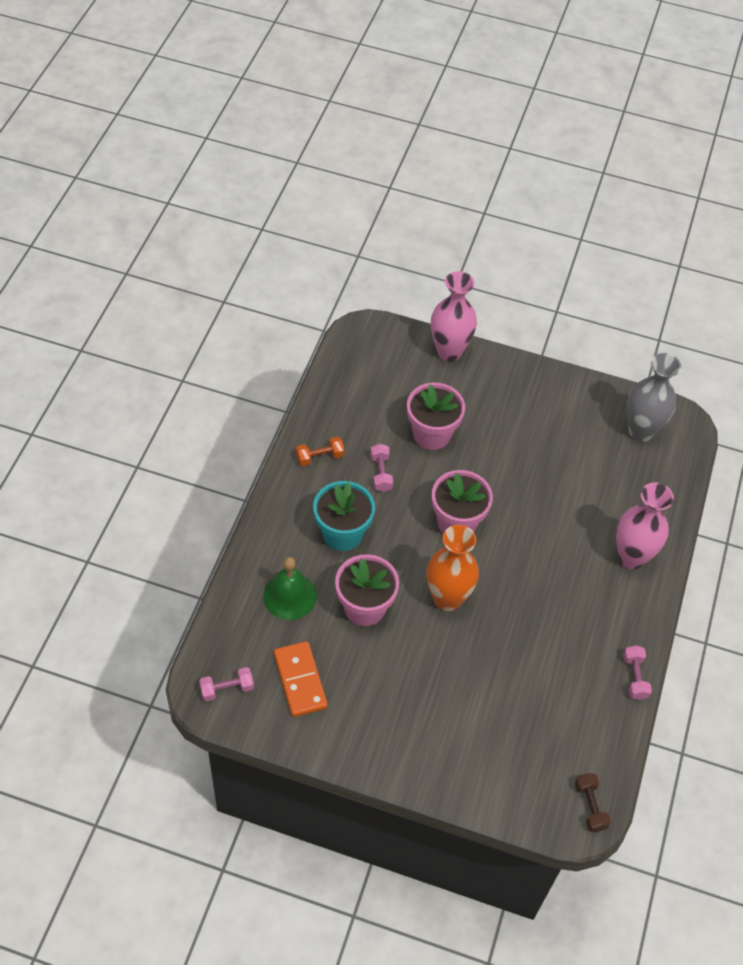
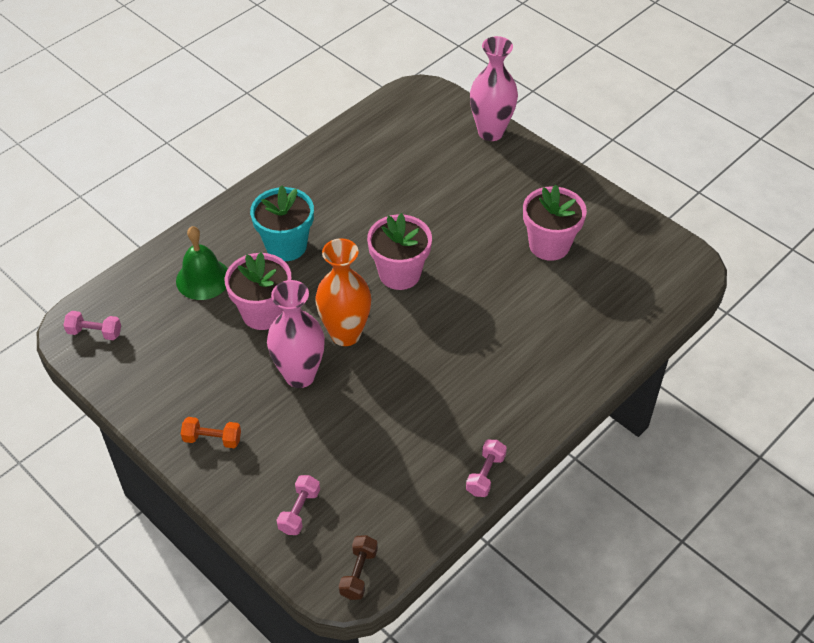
camera: 30 degrees right, 5 degrees down
orange domino [274,641,328,717] -> none
orange dumbbell [296,436,345,466] -> orange dumbbell moved to [181,417,241,448]
pink dumbbell [370,444,393,492] -> pink dumbbell moved to [277,475,320,535]
pink flower pot [407,382,465,450] -> pink flower pot moved to [523,185,587,261]
pink vase [616,482,674,569] -> pink vase moved to [267,280,325,388]
grey vase [627,353,681,442] -> none

